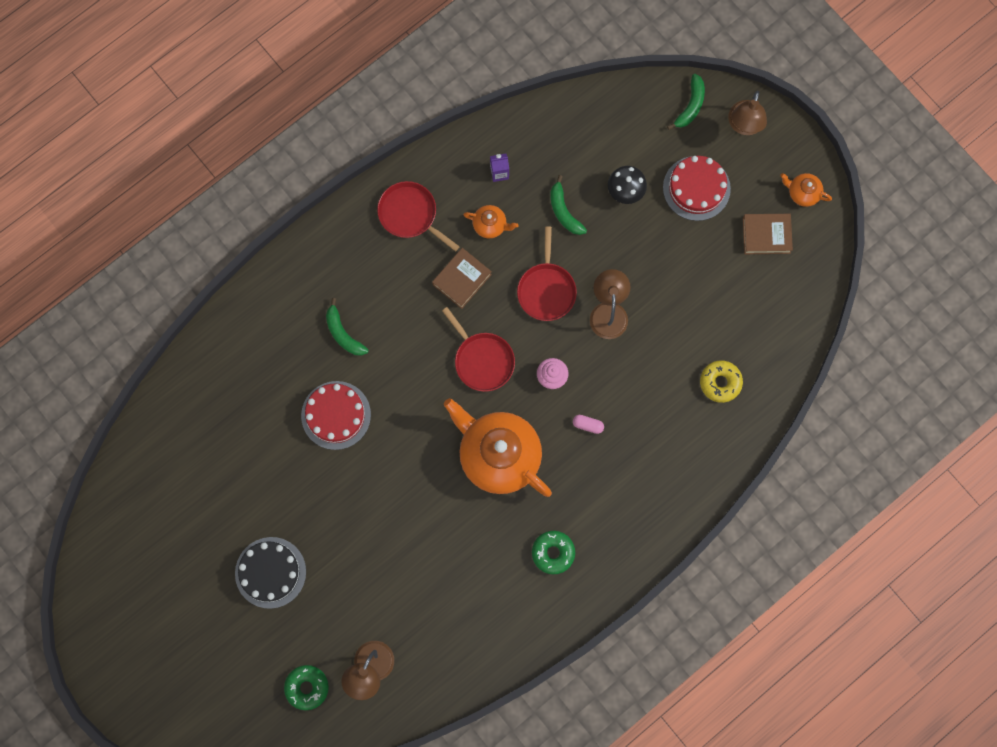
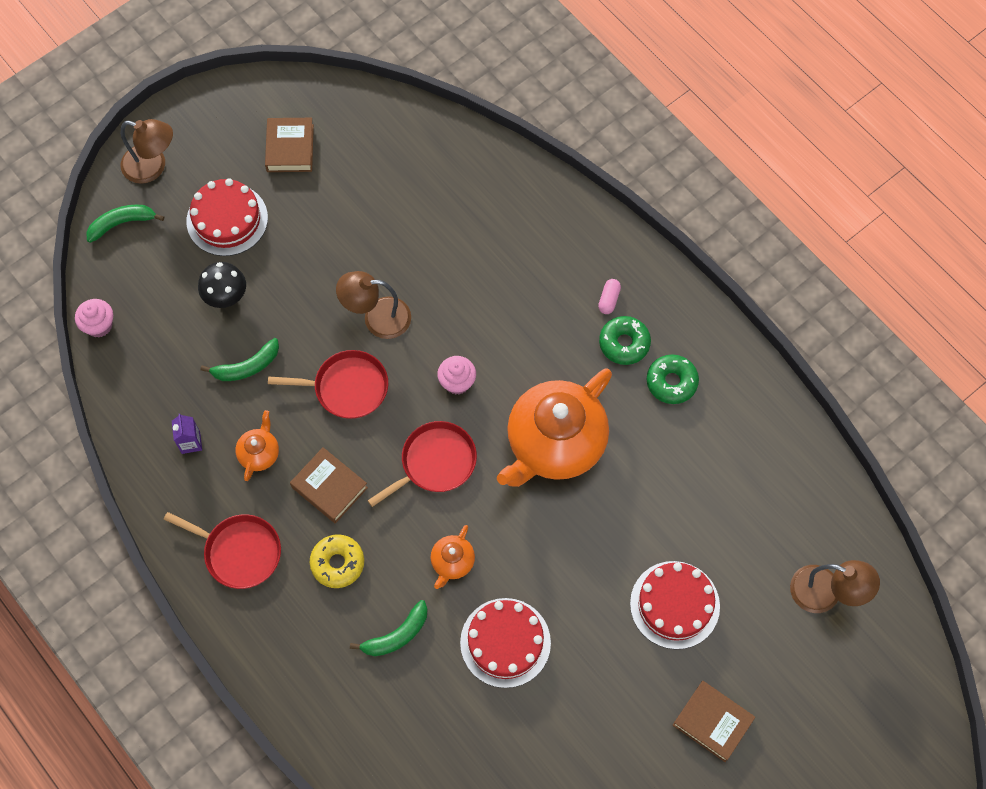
camera: 90 degrees left, 10 degrees down
black cake [235,537,306,609] -> brown book [673,681,755,762]
green donut [284,665,329,710] -> green donut moved to [599,316,651,365]
red pan [377,181,460,251] -> red pan turned 105 degrees counterclockwise [164,512,281,589]
pink capsule [573,415,604,434] -> pink capsule moved to [598,279,621,314]
green banana [667,74,705,130] -> green banana turned 45 degrees counterclockwise [86,204,164,243]
yellow donut [700,360,743,403] -> yellow donut moved to [310,535,364,588]
orange teapot [780,173,832,207] -> orange teapot moved to [431,525,475,589]
none -> pink cupcake [75,299,113,337]
none -> red cake [630,561,720,649]

